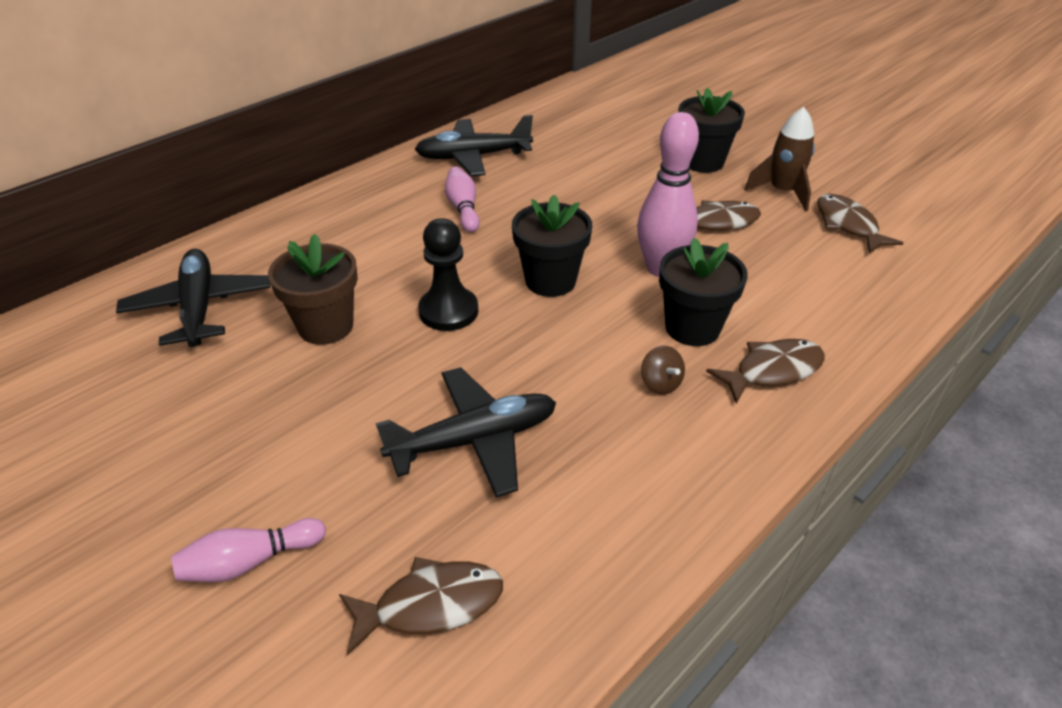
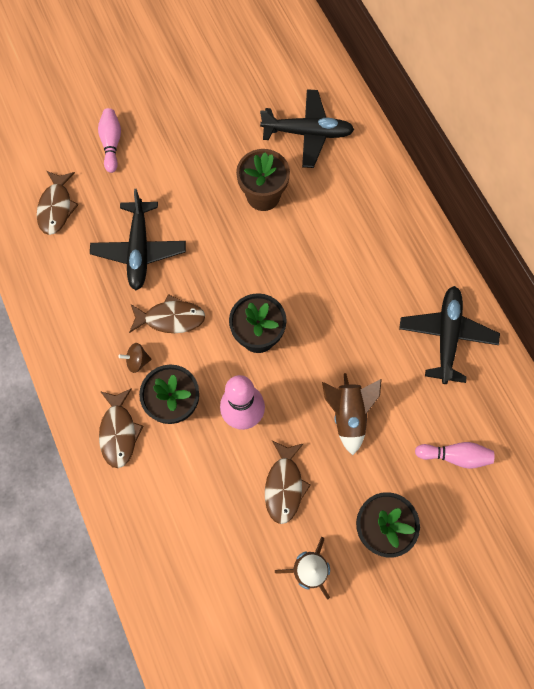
camera: 110 degrees right, 30 degrees up
black pawn [418,218,478,331] -> none
pink bowling pin [445,167,480,232] -> pink bowling pin moved to [415,442,494,469]
brown fish [817,194,903,253] -> brown fish moved to [129,294,205,333]
none -> brown rocket [322,373,382,455]

